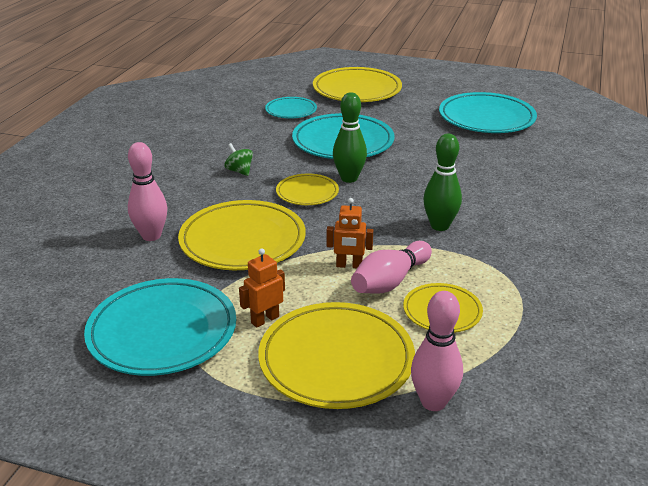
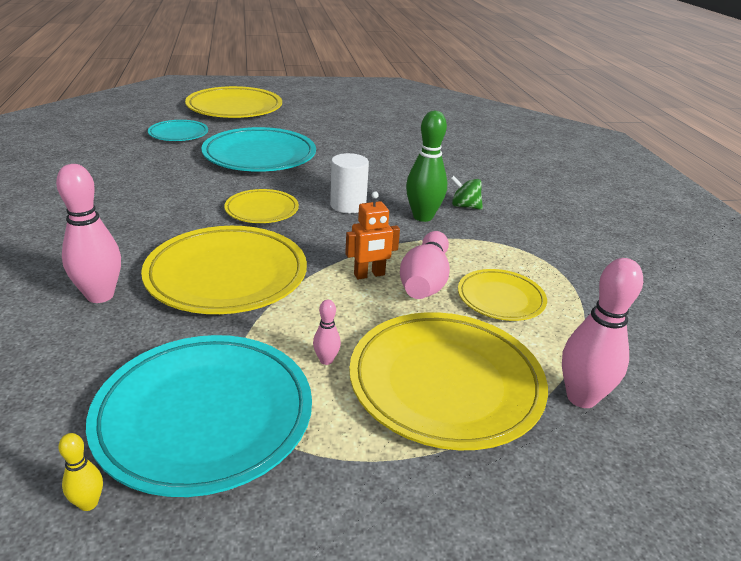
camera: 30 degrees left, 0 degrees up
green spinning top [224,143,253,176] -> green spinning top moved to [451,176,483,210]
orange robot [239,248,285,328] -> pink bowling pin [313,300,341,365]
green bowling pin [333,92,367,183] -> none
turquoise plate [439,92,537,133] -> none
none -> yellow bowling pin [58,433,103,511]
none -> white cylinder [330,153,369,213]

